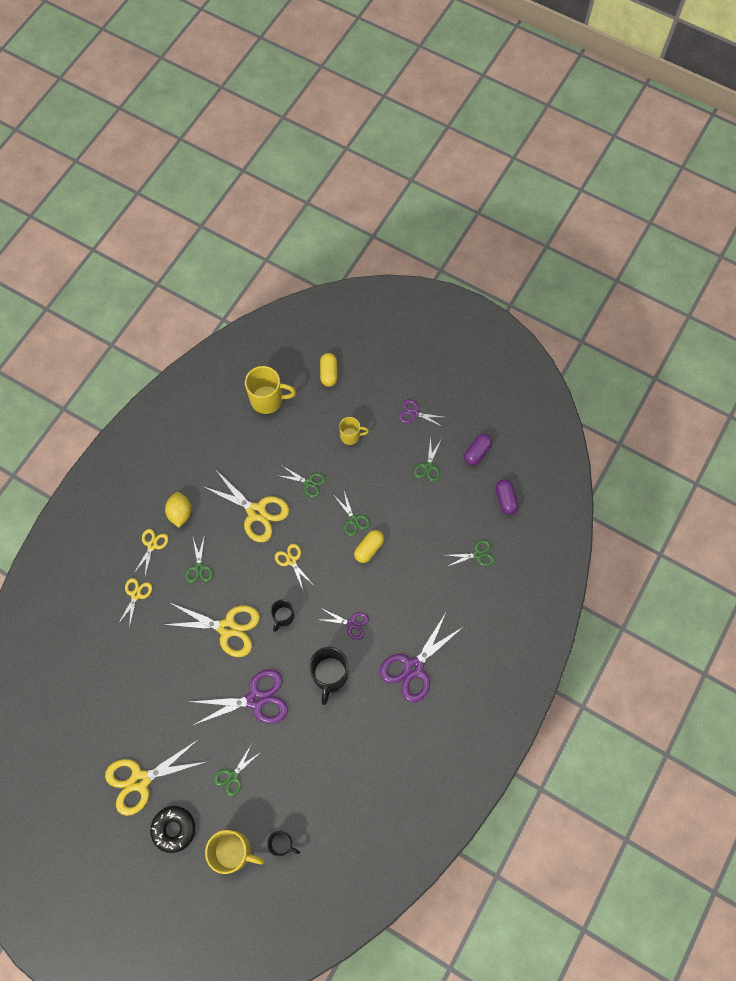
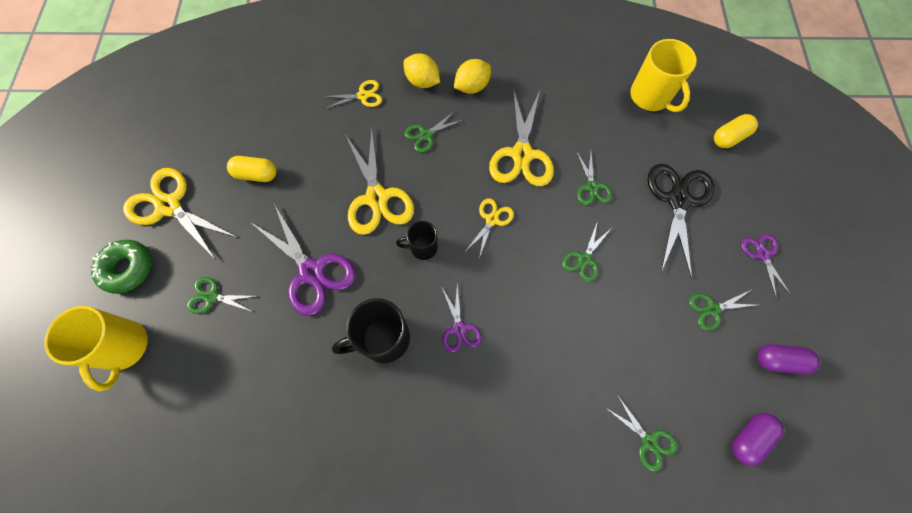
camera: 60 degrees right, 0 degrees up
yellow scissors [134,529,169,576] -> yellow lemon [403,54,440,88]
black donut [150,806,195,853] -> green donut [91,240,152,294]
black mug [267,831,300,857] -> none
yellow mug [339,417,369,445] -> black scissors [648,164,714,279]
yellow capsule [354,530,384,563] -> yellow capsule moved to [227,156,277,182]
purple scissors [380,613,463,703] -> none

